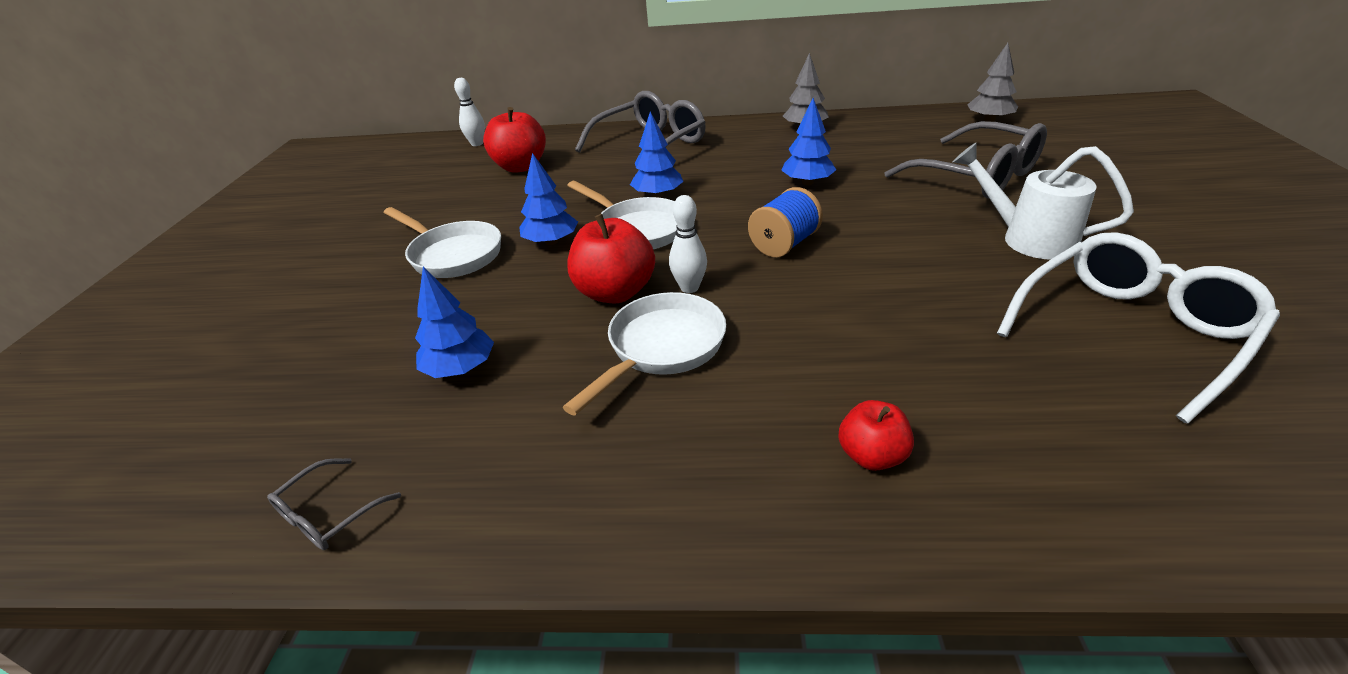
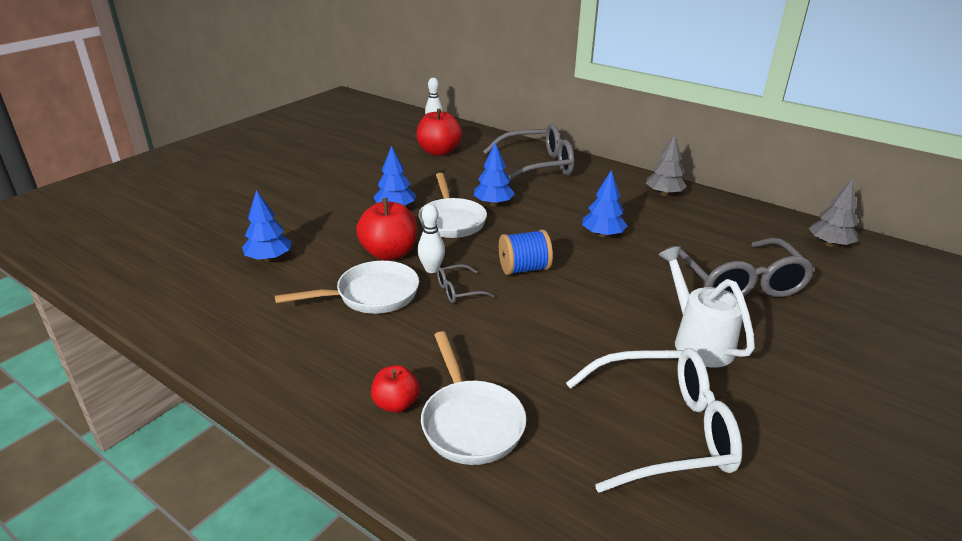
camera: 30 degrees right, 5 degrees down
grey glasses [267,458,401,550] -> grey glasses moved to [437,264,495,303]
white pan [384,207,501,278] -> white pan moved to [421,331,526,465]

